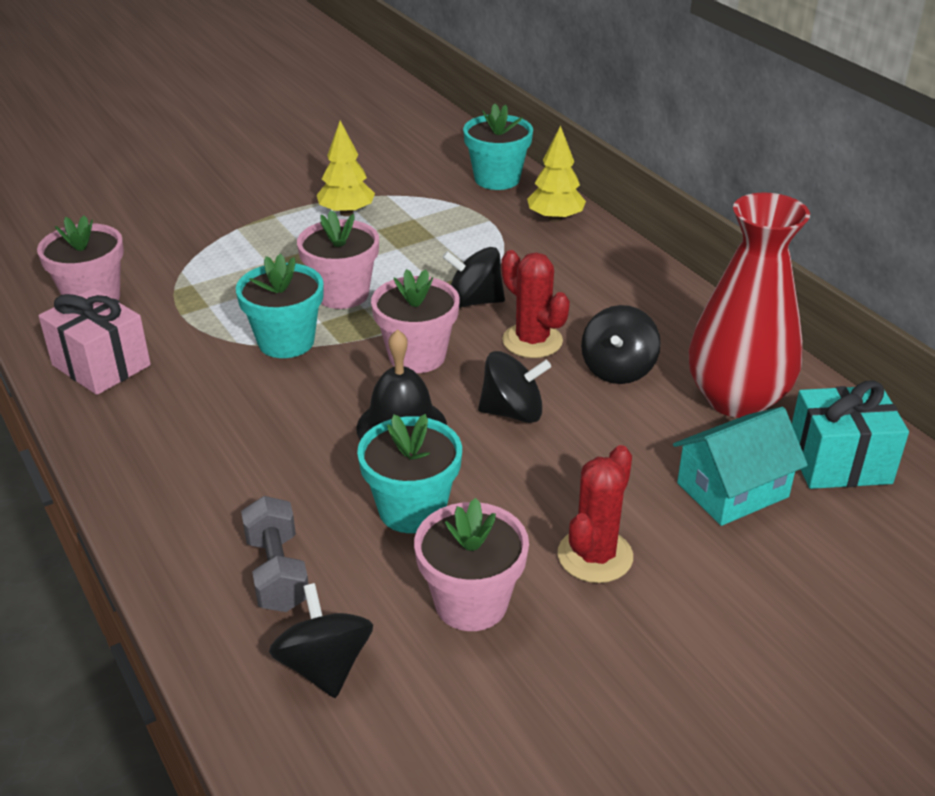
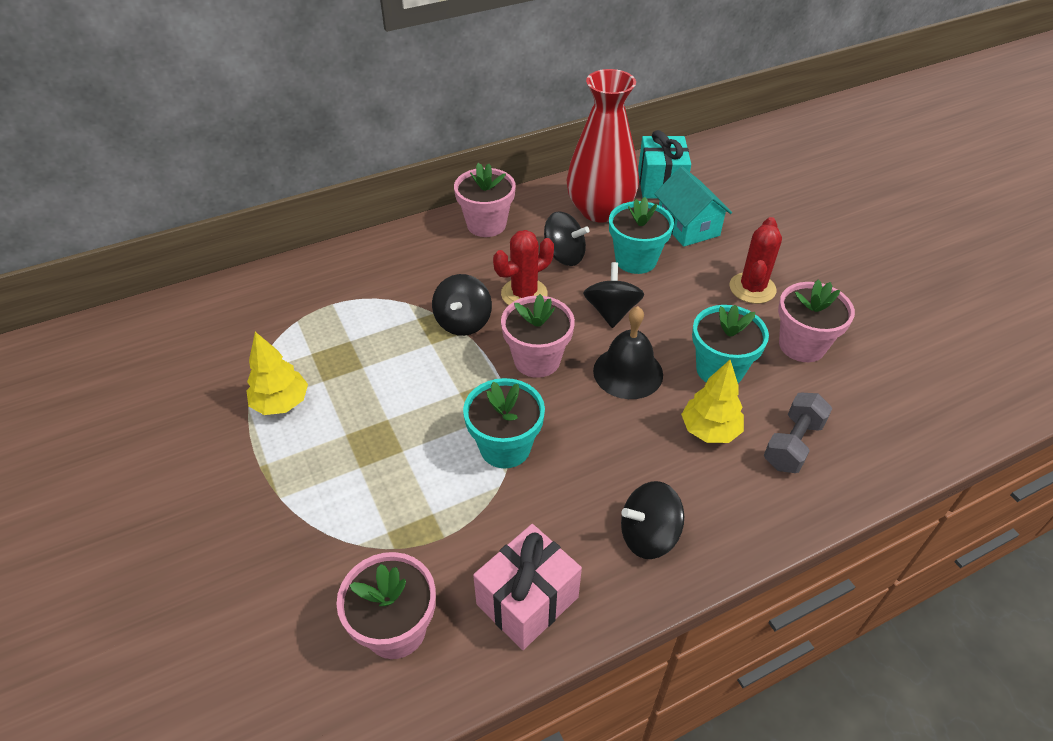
camera: 85 degrees left, 10 degrees up
grey dumbbell [241,496,308,612] -> grey dumbbell turned 45 degrees counterclockwise [764,393,833,473]
black spinning top [269,583,373,698] -> black spinning top moved to [621,481,684,559]
pink flower pot [297,210,379,309] -> pink flower pot moved to [454,163,516,237]
turquoise flower pot [463,103,533,190] -> turquoise flower pot moved to [609,197,674,274]
yellow tree [527,125,586,222] -> yellow tree moved to [681,360,744,443]
red cactus [558,445,633,583] -> red cactus turned 75 degrees clockwise [730,217,782,304]

